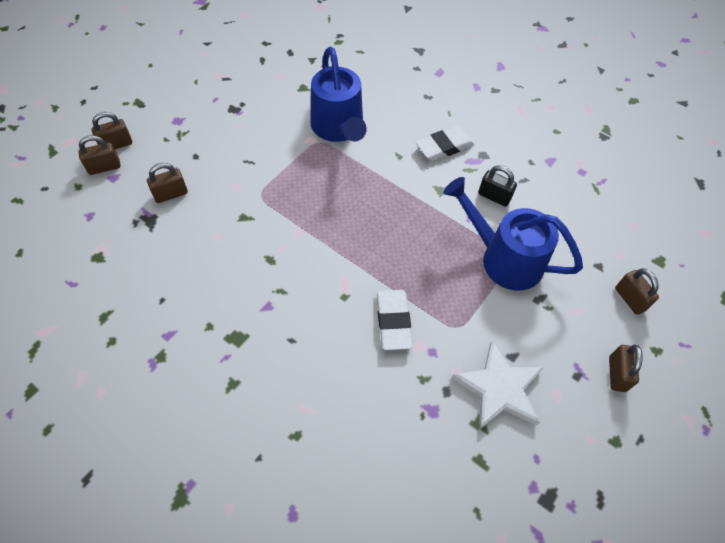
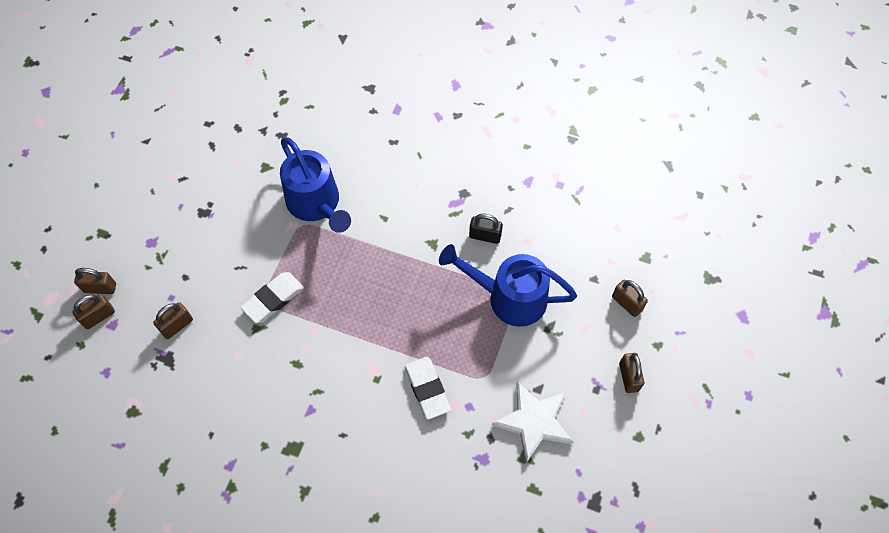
camera: 15 degrees left, 5 degrees up
brown padlock [91,112,132,149] -> brown padlock turned 45 degrees clockwise [74,268,116,294]
white eraser [416,126,475,161] -> white eraser moved to [241,272,304,323]

